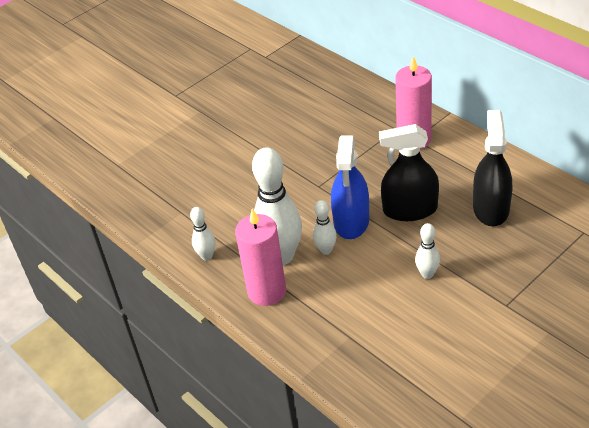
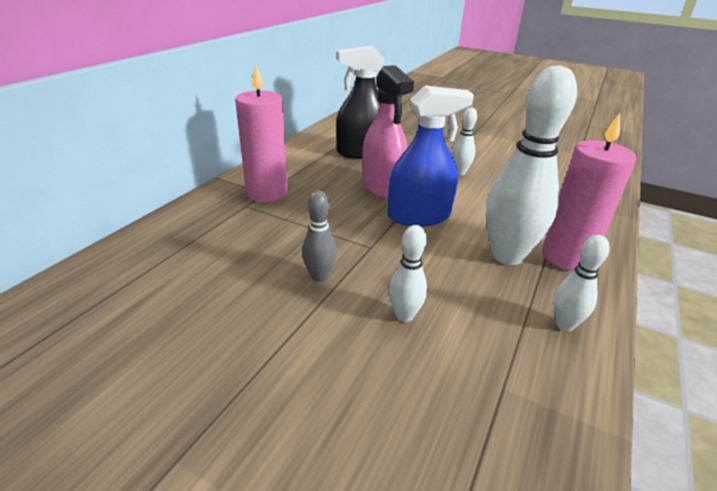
camera: 115 degrees left, 10 degrees down
white bowling pin [313,200,337,255] -> white bowling pin moved to [389,225,427,322]
black spray bottle [379,124,439,221] -> pink spray bottle [362,65,414,198]
none -> grey bowling pin [302,191,337,282]

